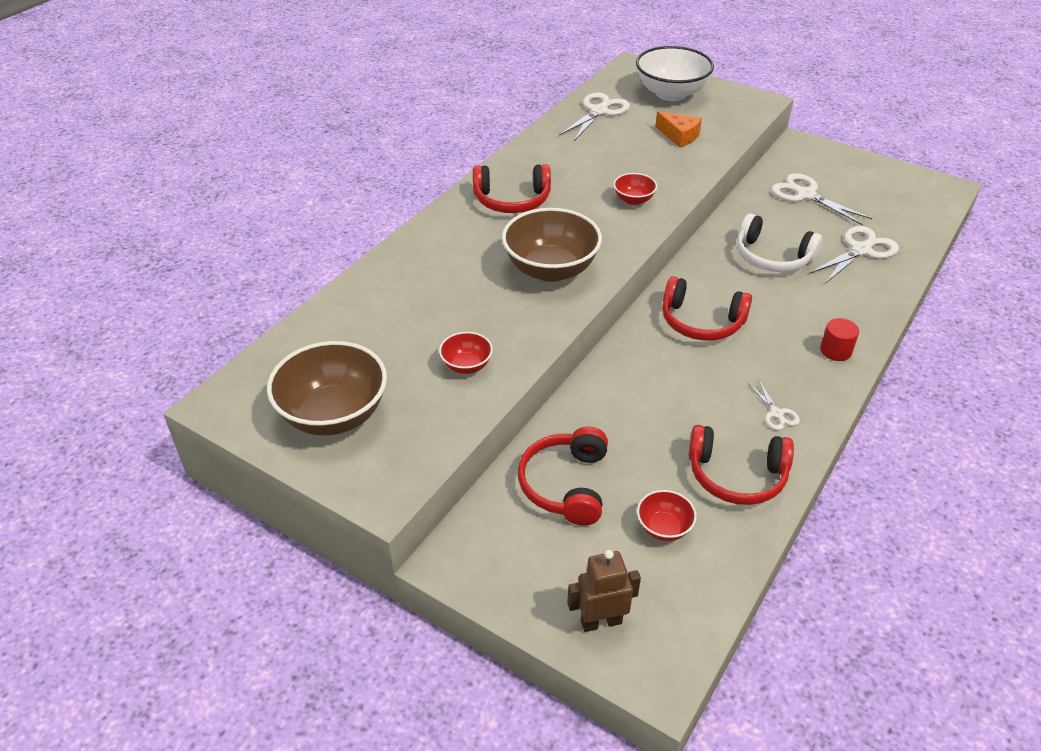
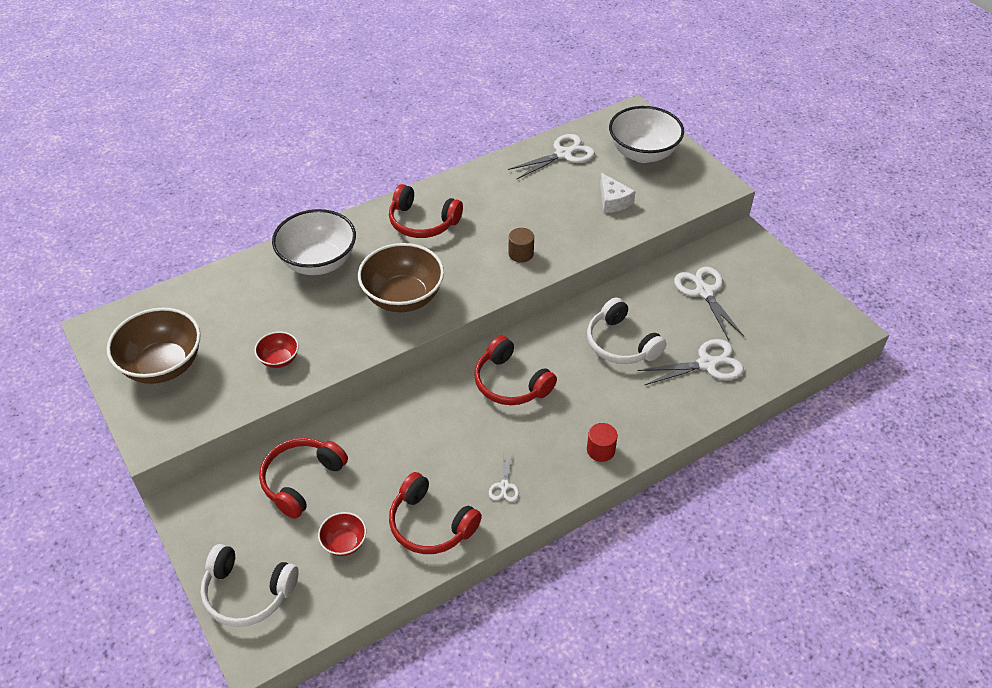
camera: 25 degrees right, 5 degrees up
brown robot [567,550,641,632] -> white headphones [201,544,299,627]
red bowl [613,173,657,205] -> brown cylinder [508,228,534,262]
orange cheese [656,112,702,148] -> white cheese [600,173,636,213]
none -> white bowl [272,209,356,275]

